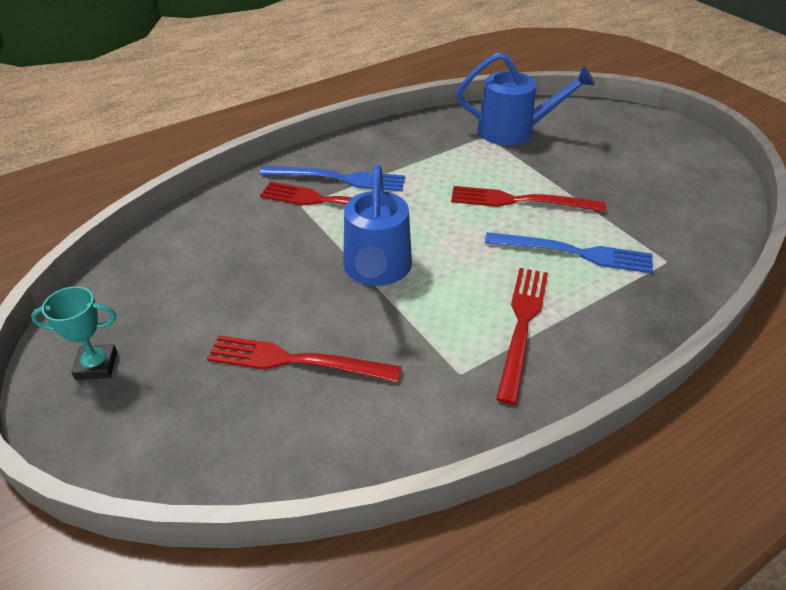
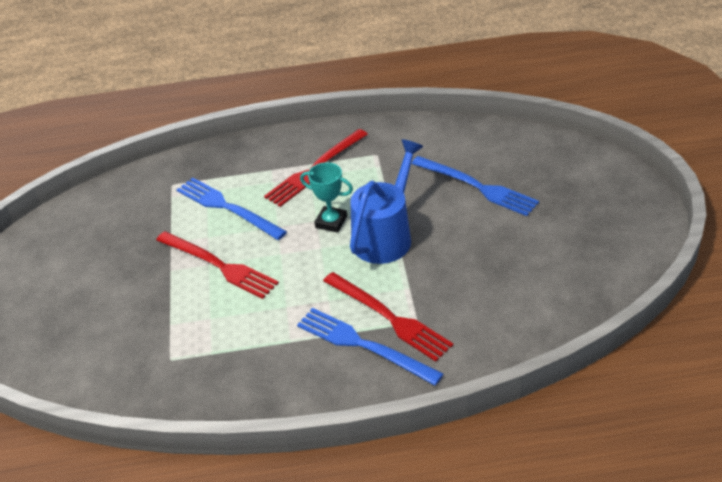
camera: 150 degrees left, 0 degrees up
turquoise trophy [31,286,117,380] -> turquoise trophy moved to [300,162,353,233]
red fork [207,335,402,382] -> blue fork [411,156,539,216]
blue watering can [456,52,595,145] -> none

